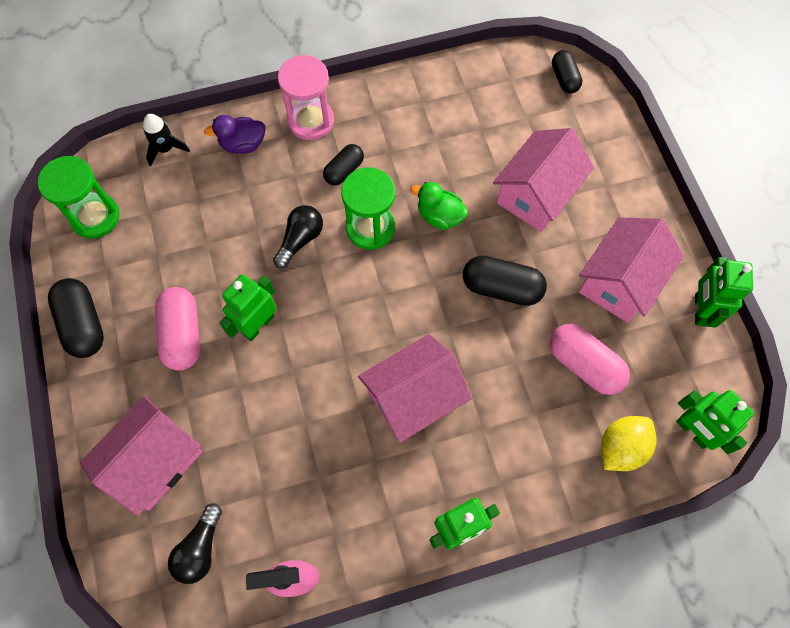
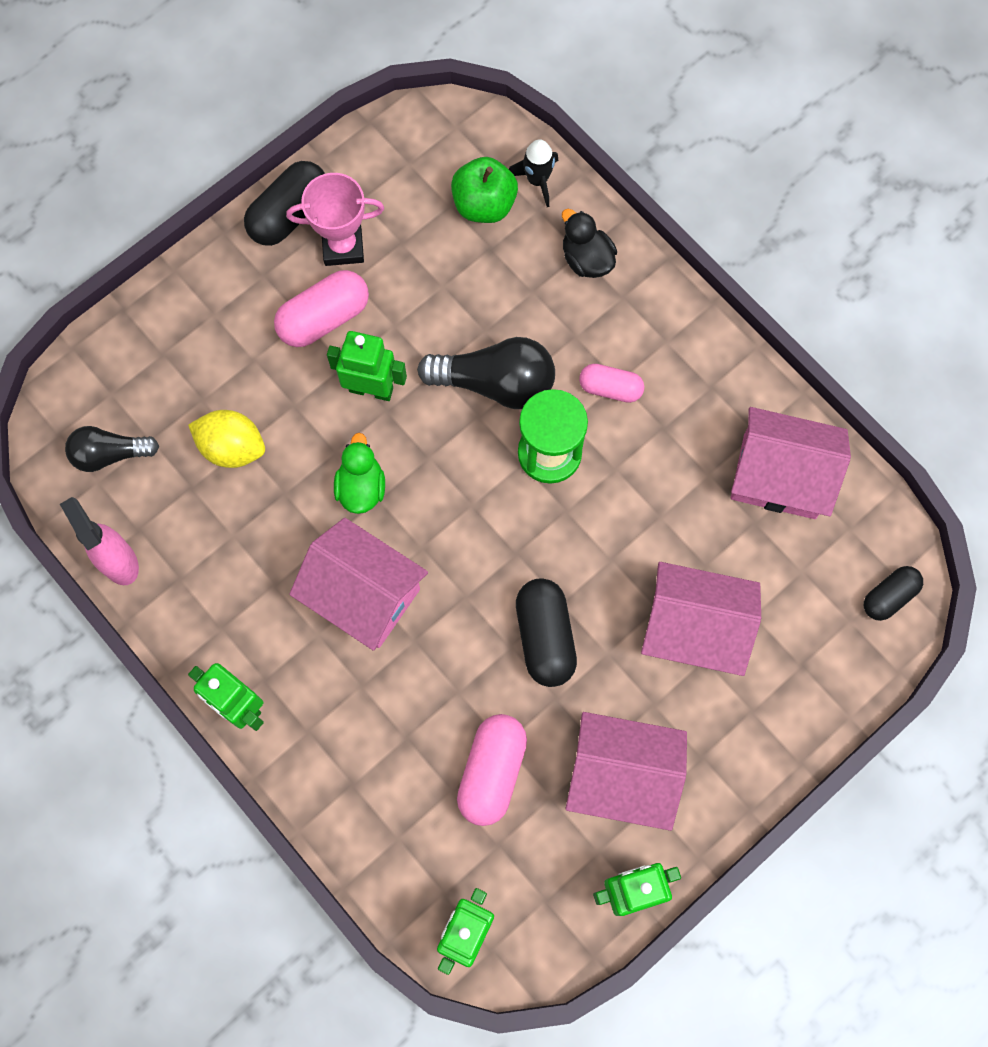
camera: 65 degrees right, 5 degrees up
green hourglass [38,156,119,239] -> none
pink house [80,396,202,516] -> pink house moved to [731,407,851,519]
purple duck [204,115,266,154] -> black duck [562,209,617,278]
black light bulb [273,205,323,268] -> black light bulb [417,337,555,409], size x1.57
pink hourglass [278,55,334,140] -> none
black capsule [323,144,364,185] -> pink capsule [579,364,644,403]
green duck [410,182,468,230] -> green duck moved to [334,433,385,514]
yellow lemon [601,416,657,471] -> yellow lemon moved to [188,410,265,468]
none -> pink trophy [286,173,384,266]
none -> green apple [451,157,518,223]

